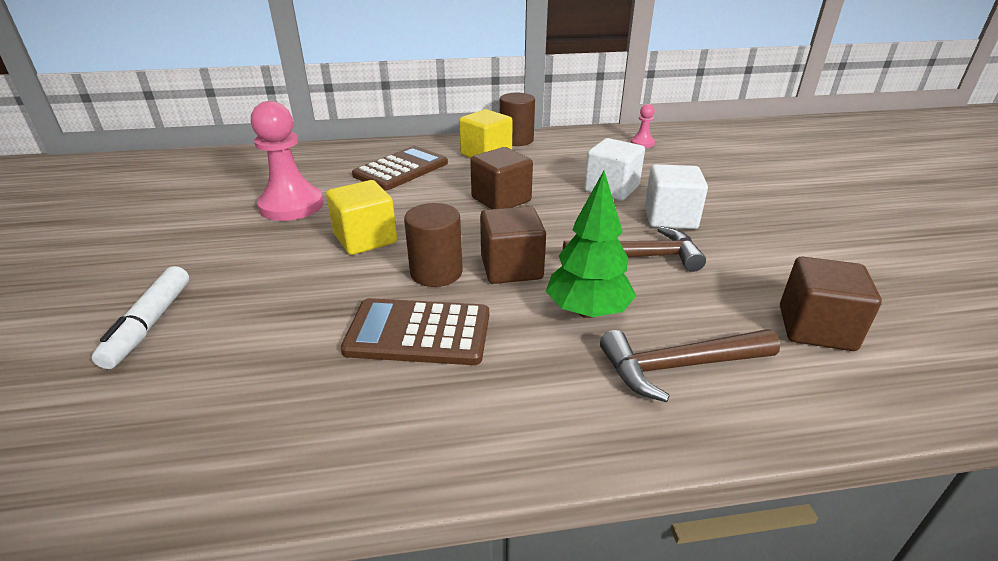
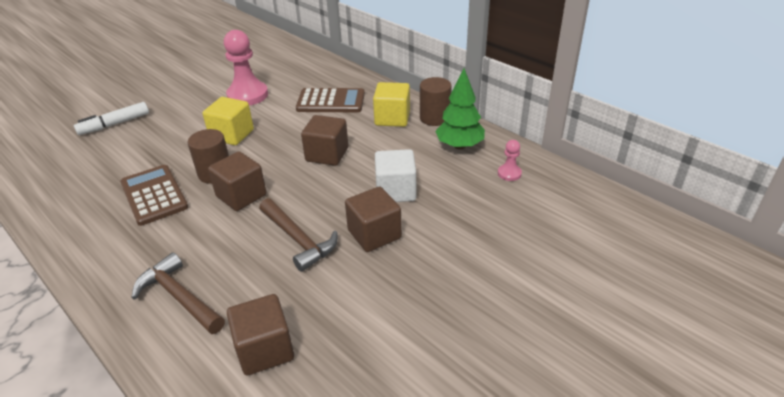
camera: 55 degrees right, 5 degrees up
green tree [546,171,636,318] -> green tree moved to [435,68,485,150]
white cube [645,164,708,229] -> brown cube [345,186,402,252]

